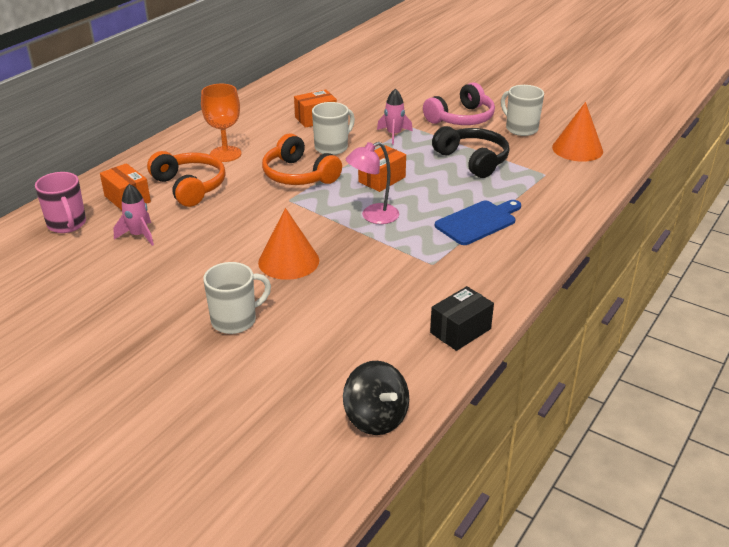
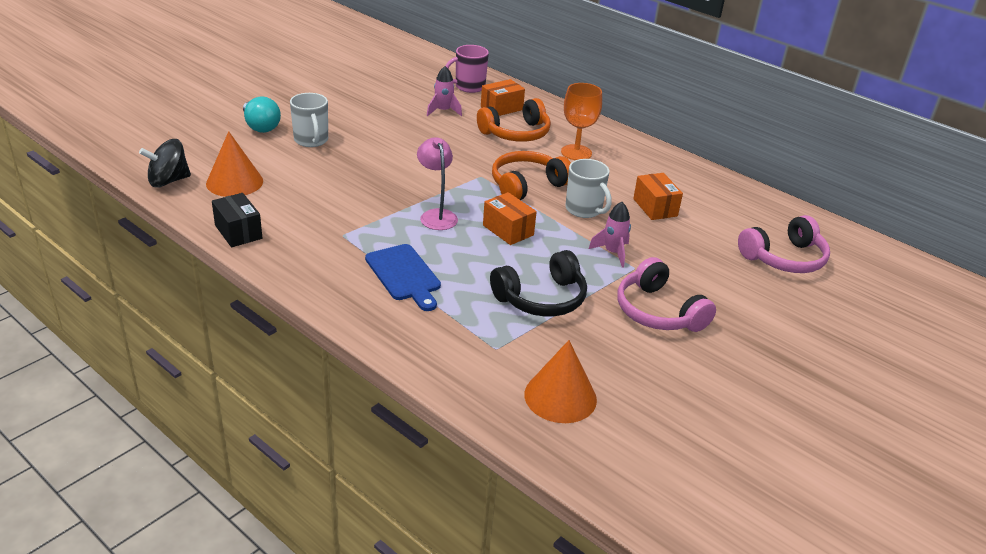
camera: 95 degrees right, 0 degrees up
orange cone [258,208,319,280] -> orange cone moved to [206,131,263,197]
white mug [501,85,544,136] -> none
none -> turquoise light bulb [243,96,281,133]
none -> pink headphones [738,215,830,273]

